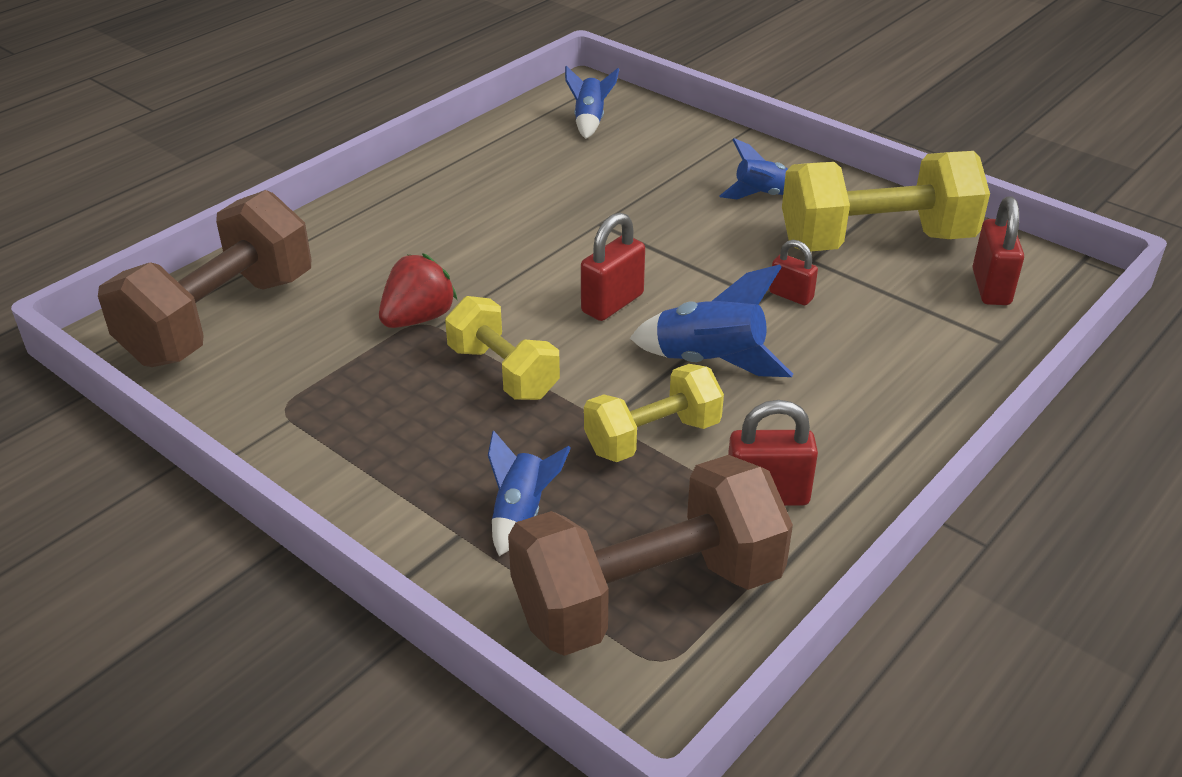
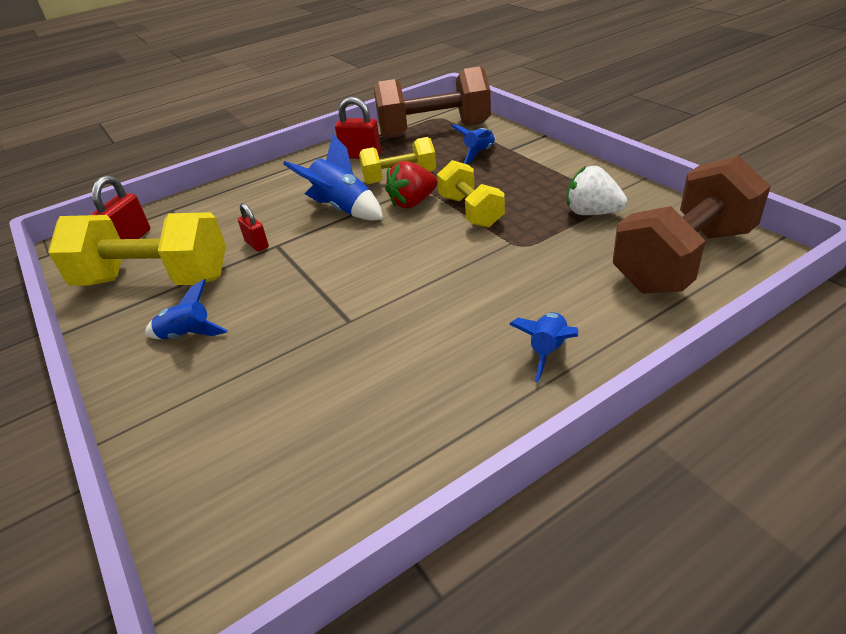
camera: 160 degrees left, 0 degrees up
red strawberry [379,254,457,328] -> red strawberry moved to [385,161,438,209]
blue rocket [565,66,620,139] -> blue rocket moved to [509,312,578,382]
red padlock [581,212,645,321] -> none
none -> white strawberry [567,166,627,215]

